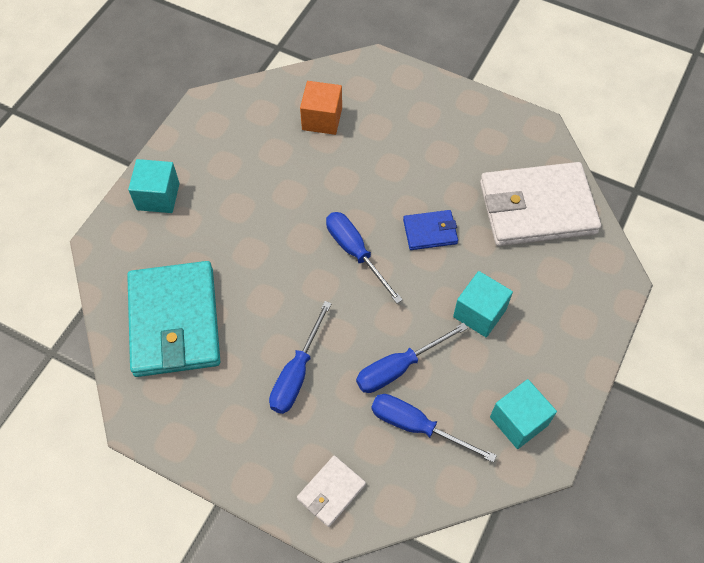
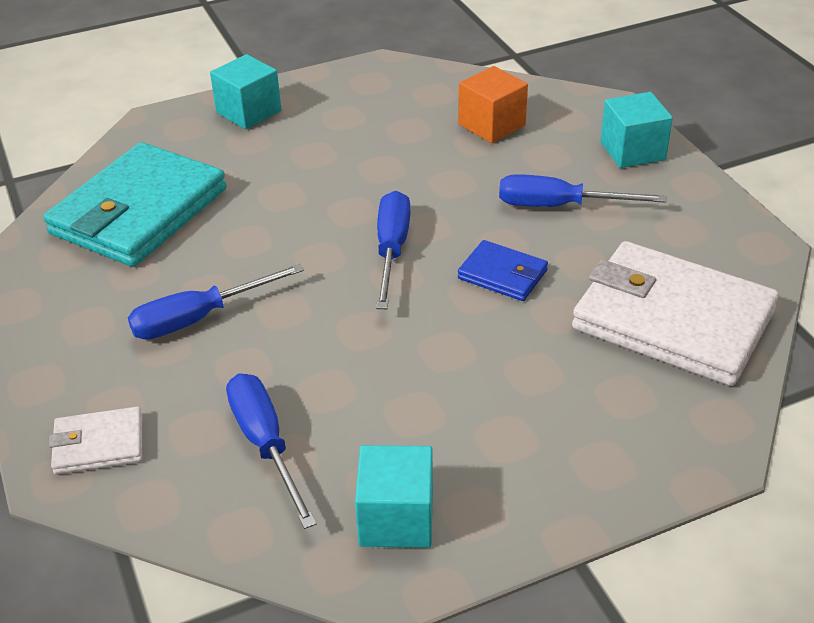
camera: 40 degrees right, 20 degrees down
blue screwdriver [356,323,468,393] -> blue screwdriver moved to [499,174,667,207]
turquoise cube [453,271,513,337] -> turquoise cube moved to [600,92,673,168]

